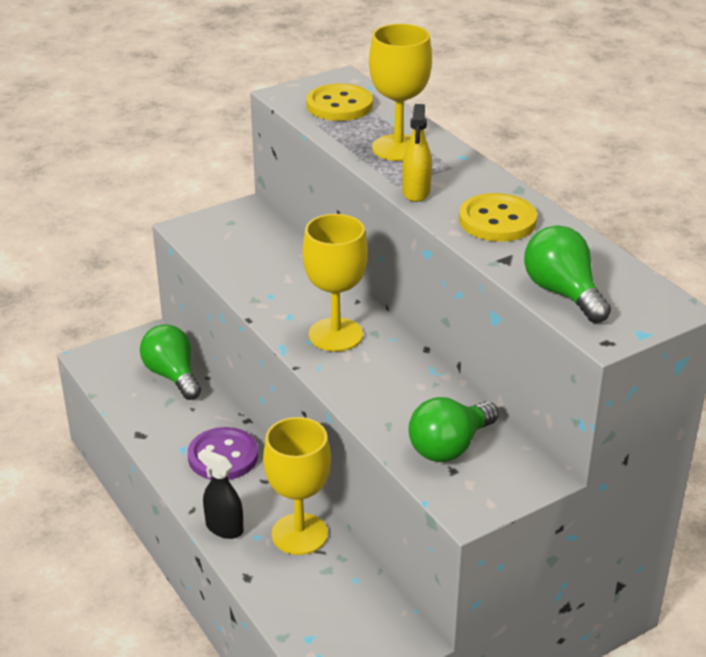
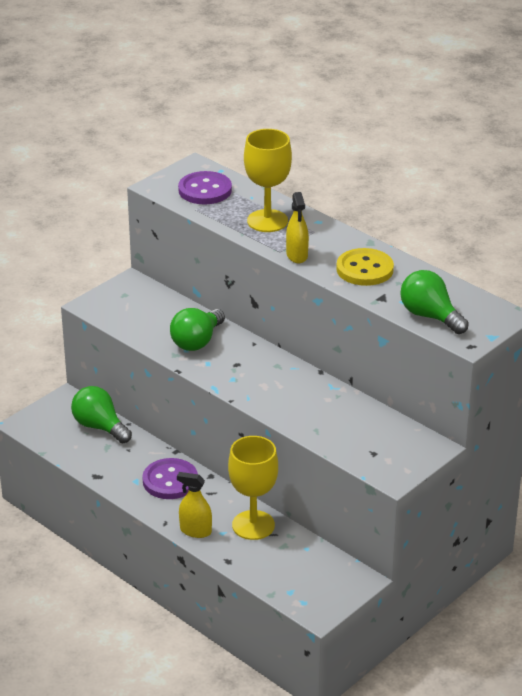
camera: 15 degrees left, 0 degrees up
black spray bottle [198,449,244,539] -> yellow spray bottle [177,472,212,538]
yellow goblet [303,214,368,352] -> none
yellow button [306,83,373,121] -> purple button [178,171,232,204]
green light bulb [409,397,499,462] -> green light bulb moved to [170,308,225,351]

